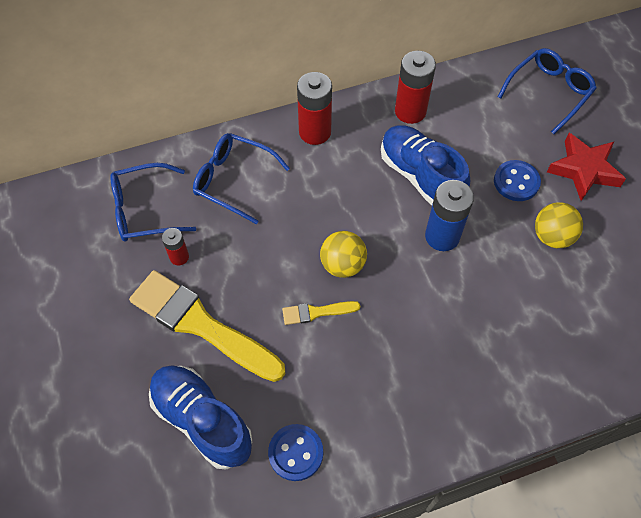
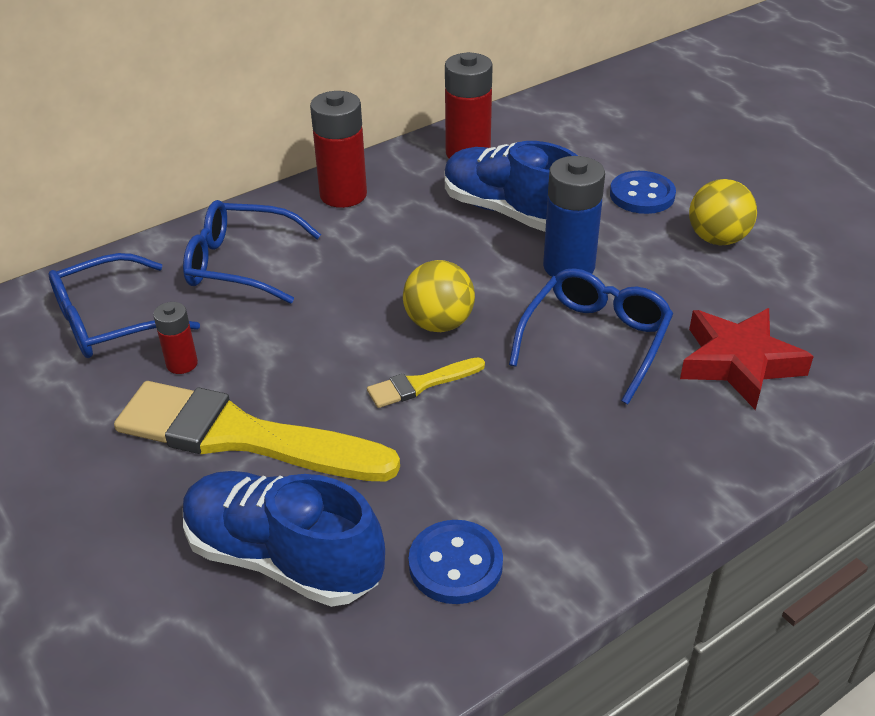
camera: 15 degrees left, 20 degrees down
blue glasses [498,48,597,134] -> blue glasses moved to [509,268,673,404]
red star [547,133,626,201] -> red star moved to [680,308,814,410]

